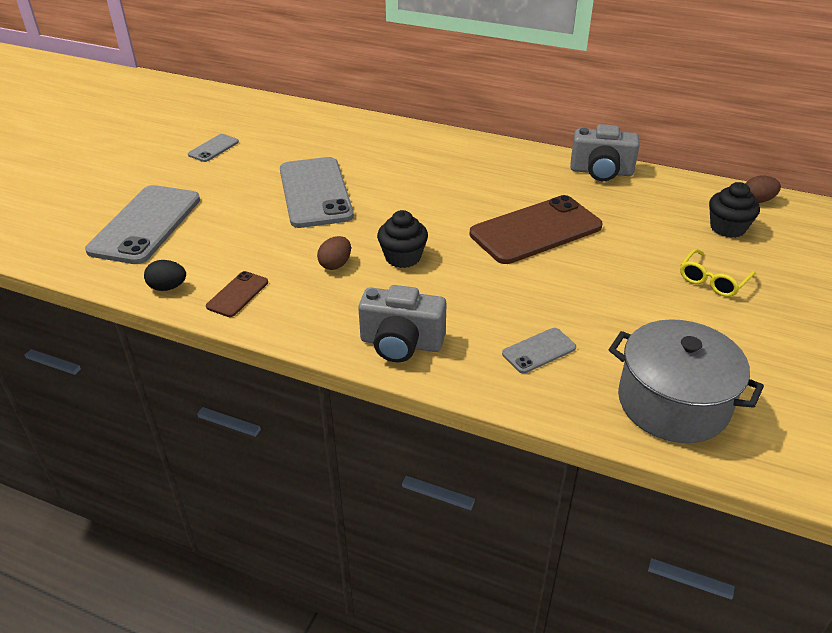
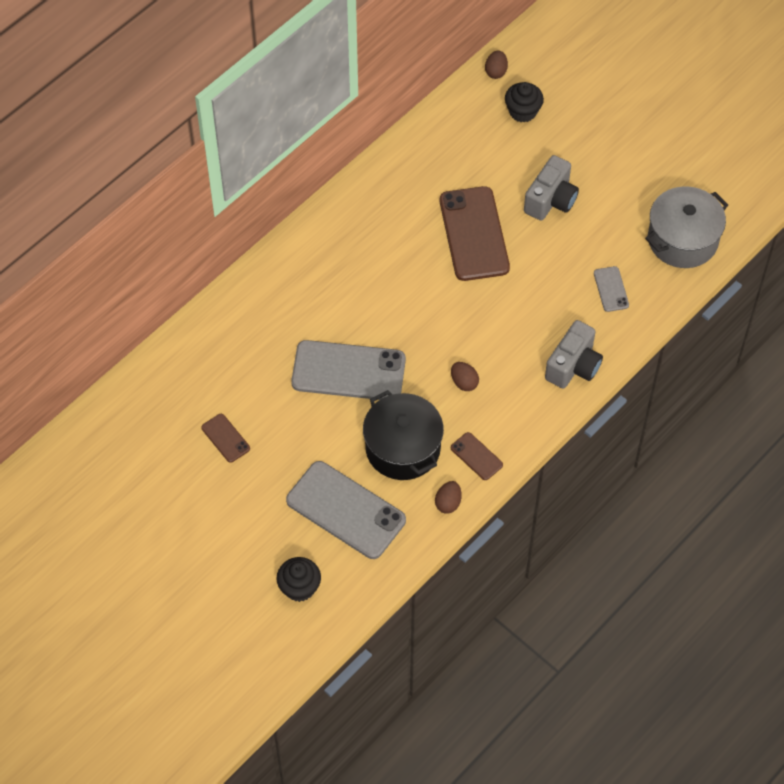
camera: 70 degrees left, 20 degrees up
black egg [144,260,186,291] -> brown egg [435,481,461,514]
grey phone [188,134,239,162] -> brown phone [201,414,250,463]
black cupcake [377,210,428,268] -> black cupcake moved to [276,557,321,602]
grey camera [570,124,640,181] -> grey camera moved to [524,155,579,221]
yellow glasses [680,249,756,297] -> none
none -> black pot [363,390,444,480]

